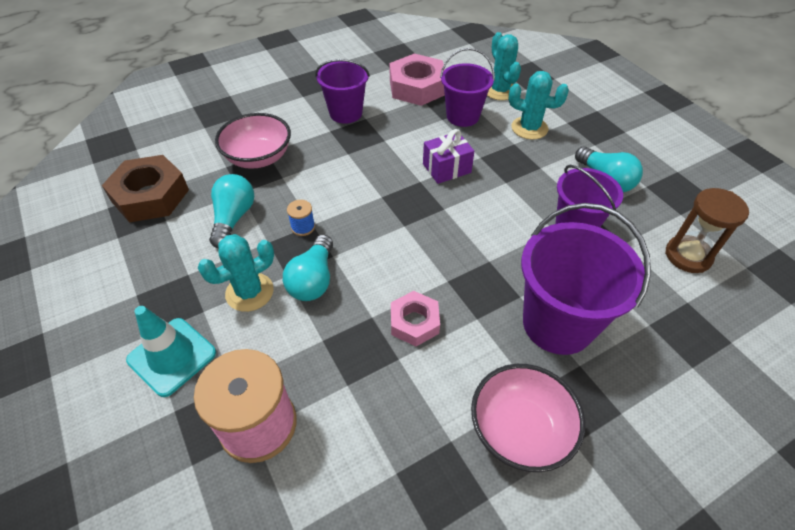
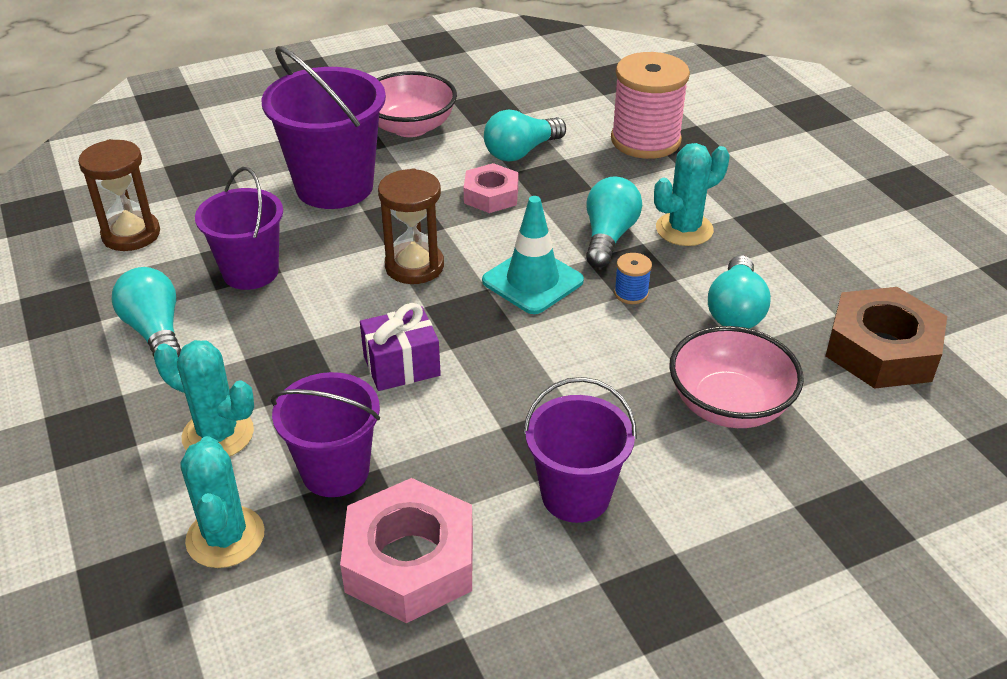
camera: 175 degrees left, 10 degrees down
turquoise traffic cone [126,306,216,397] -> turquoise traffic cone moved to [482,196,584,314]
none -> brown hourglass [378,168,444,284]
none -> turquoise light bulb [484,109,566,162]

